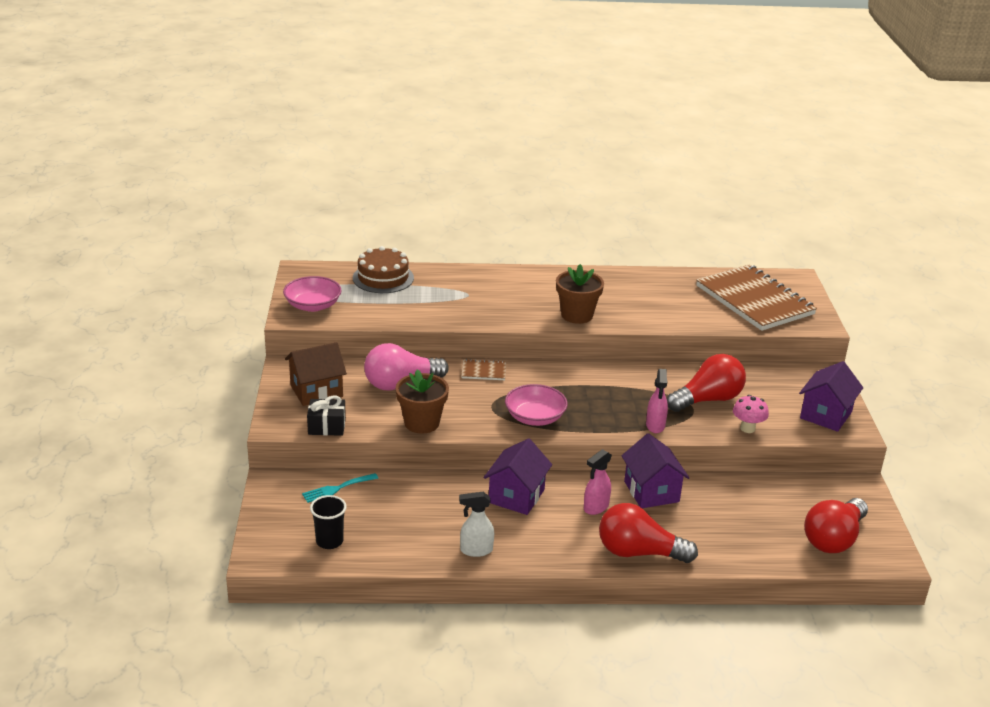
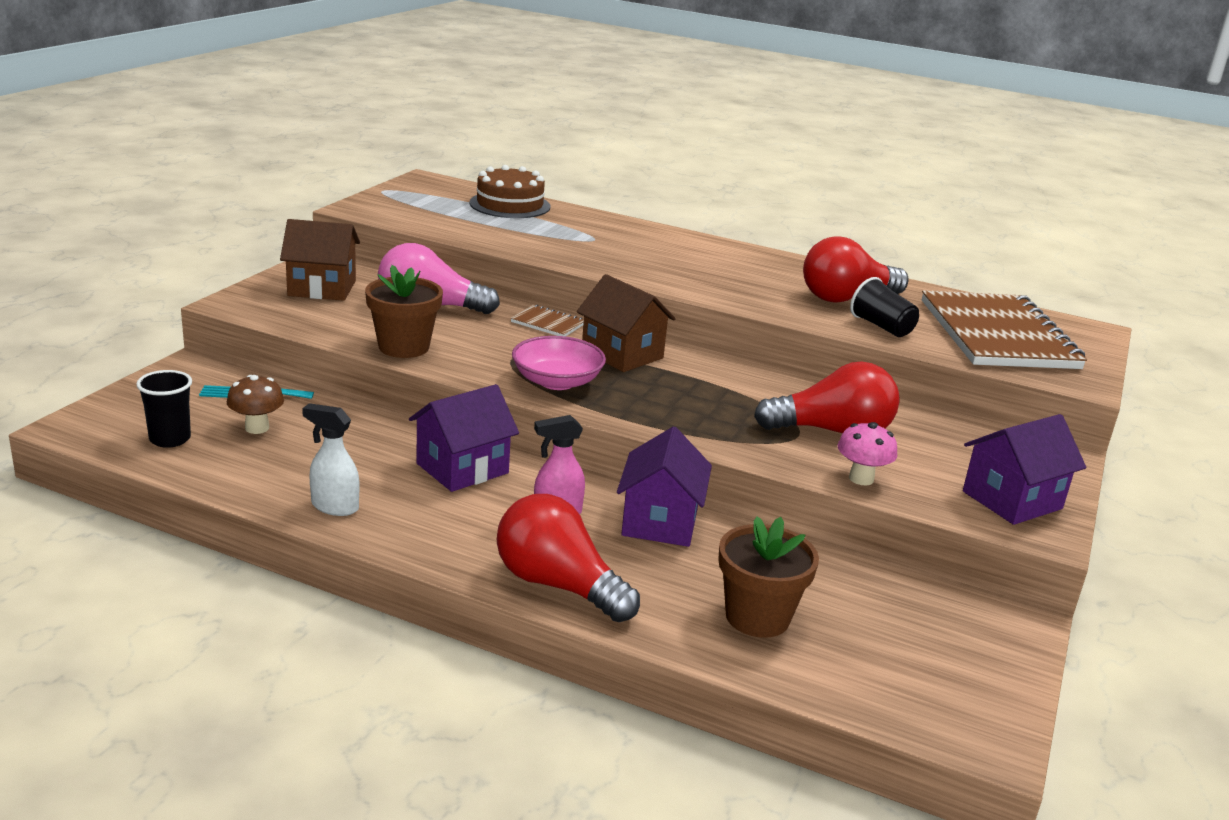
camera: 25 degrees right, 5 degrees down
pink bowl [283,276,341,312] -> none
black gift [307,395,346,436] -> none
brown flower pot [556,264,604,324] -> brown flower pot moved to [718,516,819,638]
pink spray bottle [646,369,668,433] -> none
red light bulb [804,498,868,553] -> red light bulb moved to [803,236,908,303]
none -> brown mushroom [227,375,284,434]
none -> brown house [577,274,676,372]
none -> black cup [850,277,919,337]

